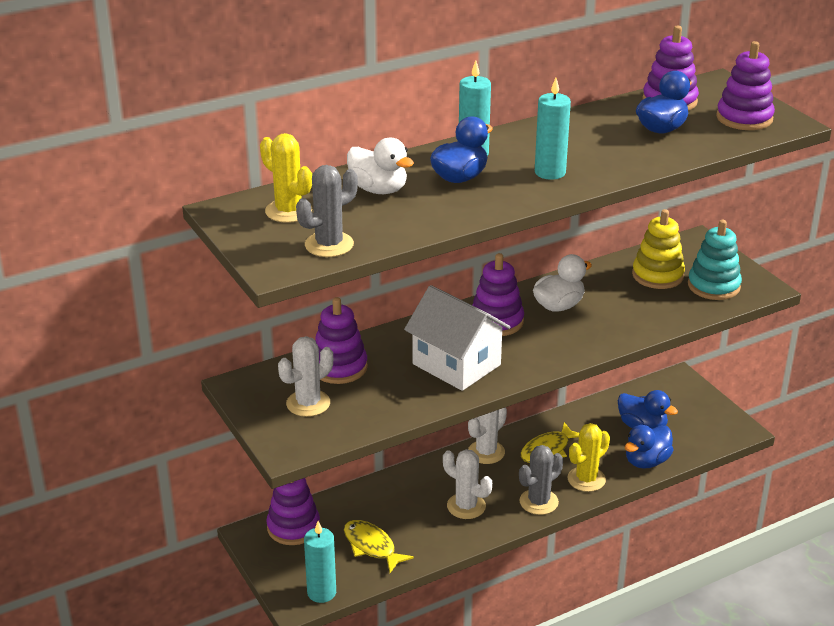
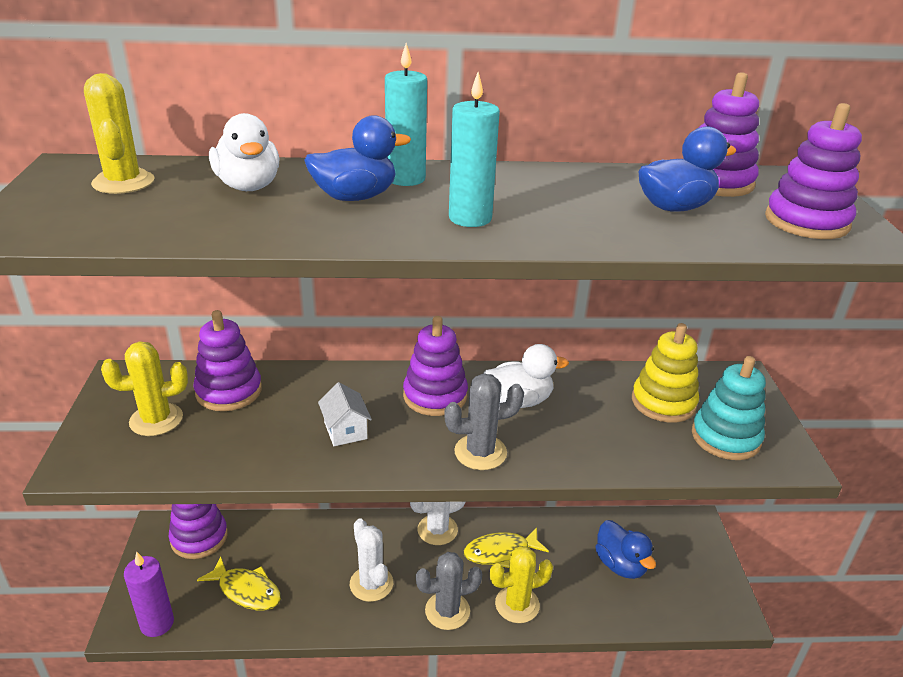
camera: 25 degrees right, 0 degrees up
white cactus [278,336,333,417] -> yellow cactus [101,342,188,436]
grey cactus [296,165,358,257] -> grey cactus moved to [444,373,524,470]
turquoise candle [304,521,336,603] -> purple candle [124,551,174,637]
yellow fish [344,520,414,573] -> yellow fish turned 135 degrees clockwise [197,557,281,611]
white house [404,285,510,391] -> white house [318,382,372,446], size x0.48
blue duck [625,425,674,469] -> none

